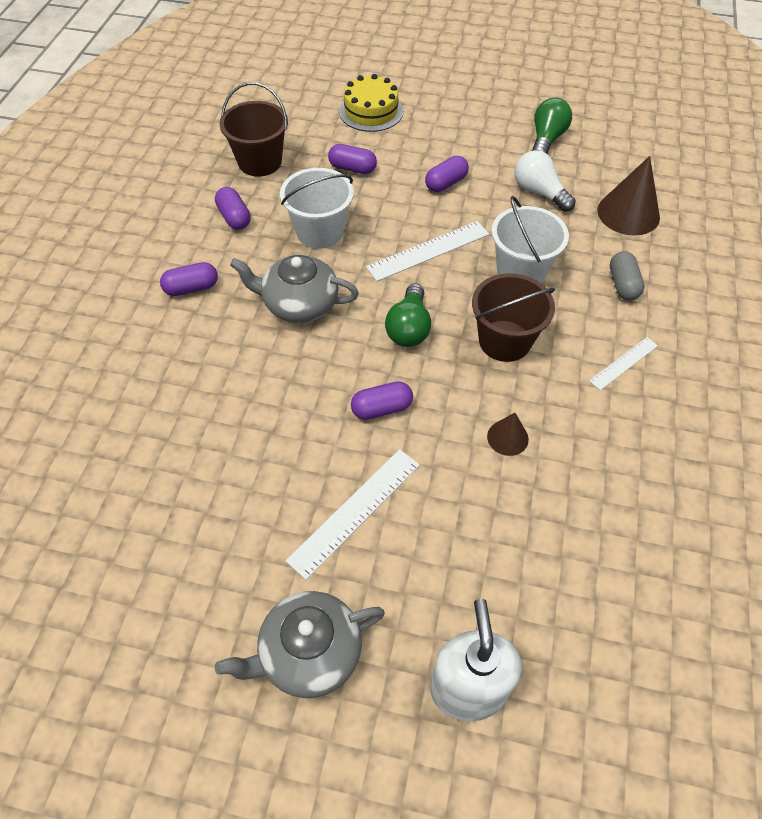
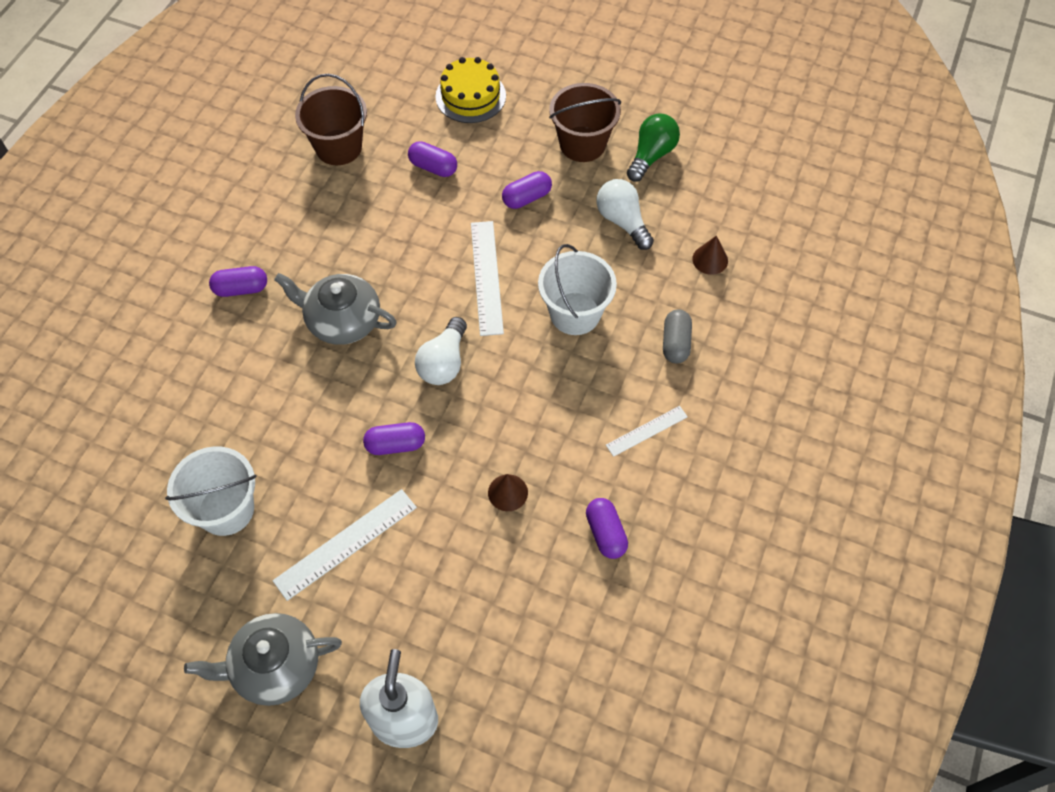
camera: 10 degrees right, 5 degrees up
purple capsule [215,187,250,230] -> purple capsule moved to [586,498,628,559]
white bucket [280,168,354,249] -> white bucket moved to [165,446,257,536]
white ruler [366,221,489,281] -> white ruler turned 75 degrees counterclockwise [471,221,504,336]
green light bulb [385,284,431,347] -> white light bulb [415,317,467,385]
brown bucket [472,273,555,362] -> brown bucket moved to [549,83,621,162]
brown cone [597,156,660,236] -> brown cone [692,236,728,275], size x0.54

